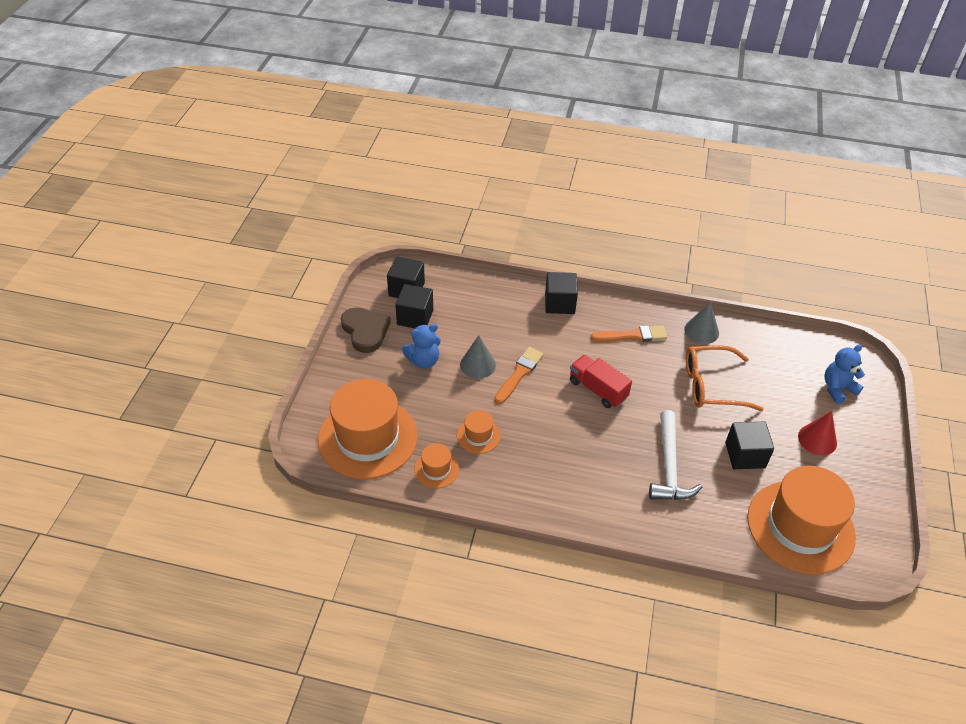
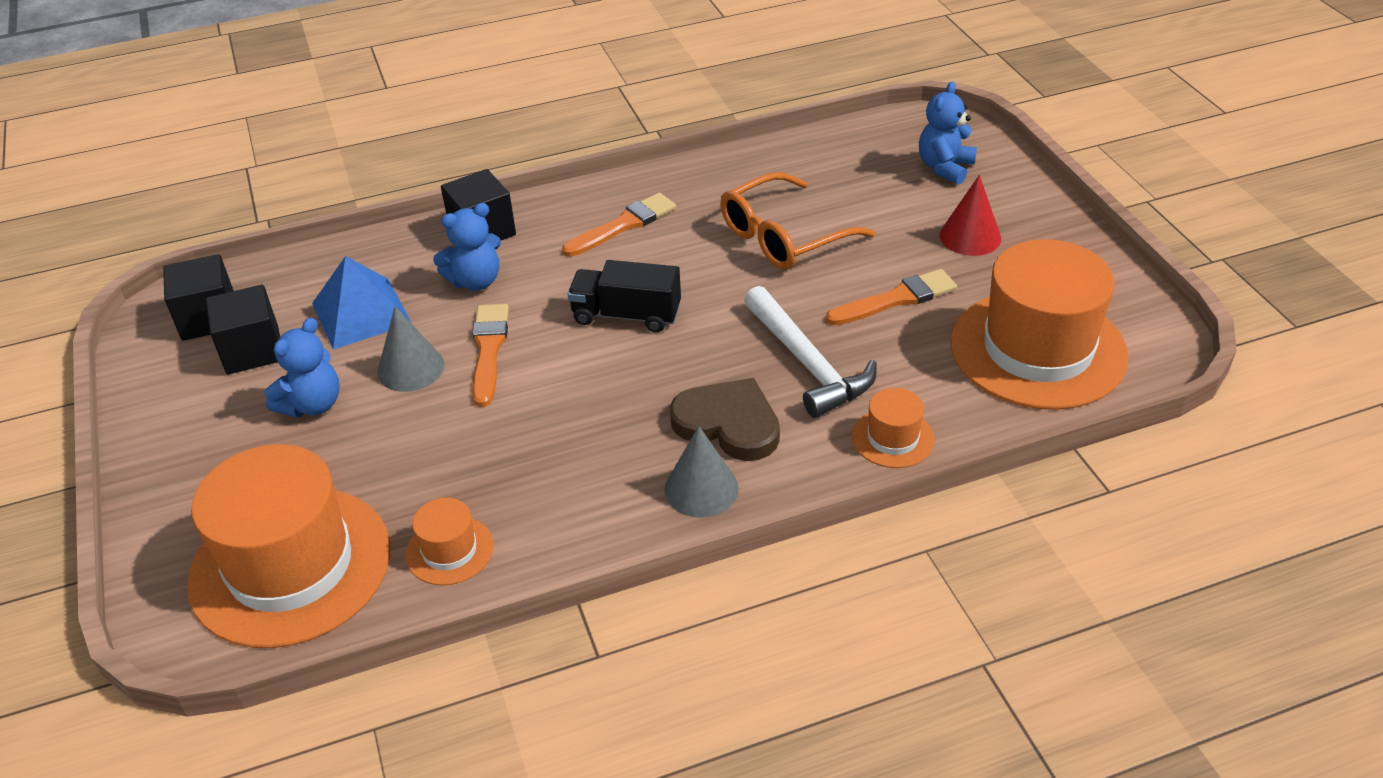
camera: 30 degrees left, 5 degrees down
brown heart [341,307,391,353] -> brown heart moved to [670,378,780,461]
orange hat [457,410,500,454] -> orange hat moved to [852,388,935,468]
red truck [570,355,632,408] -> black truck [568,260,681,332]
grey cone [684,302,719,344] -> grey cone moved to [664,426,739,518]
black cube [725,421,774,469] -> orange brush [826,269,957,325]
none -> blue pyramid [312,256,412,350]
none -> blue teddy bear [433,203,501,291]

